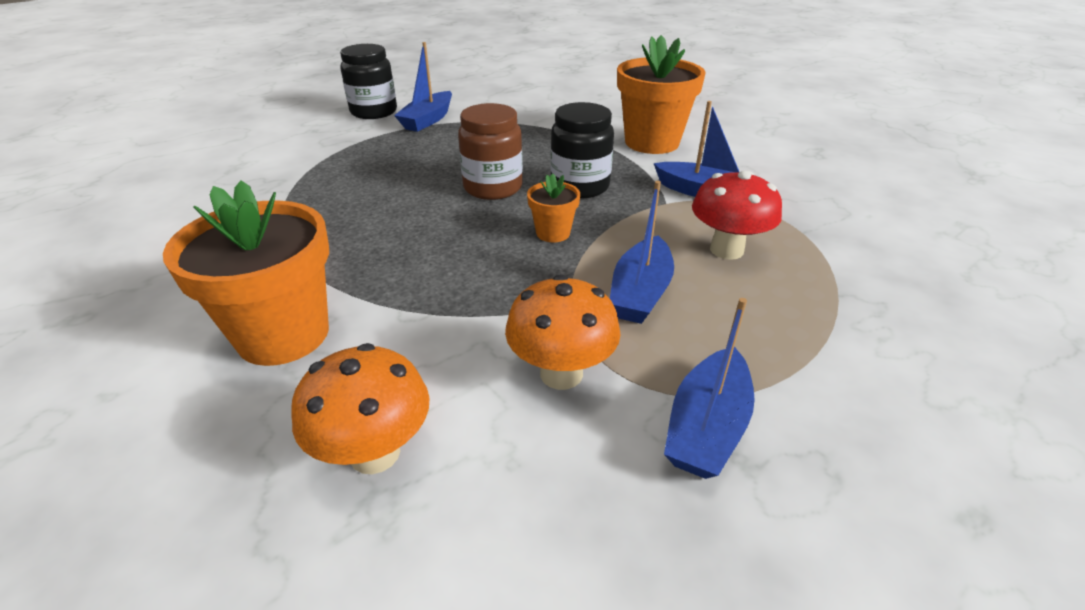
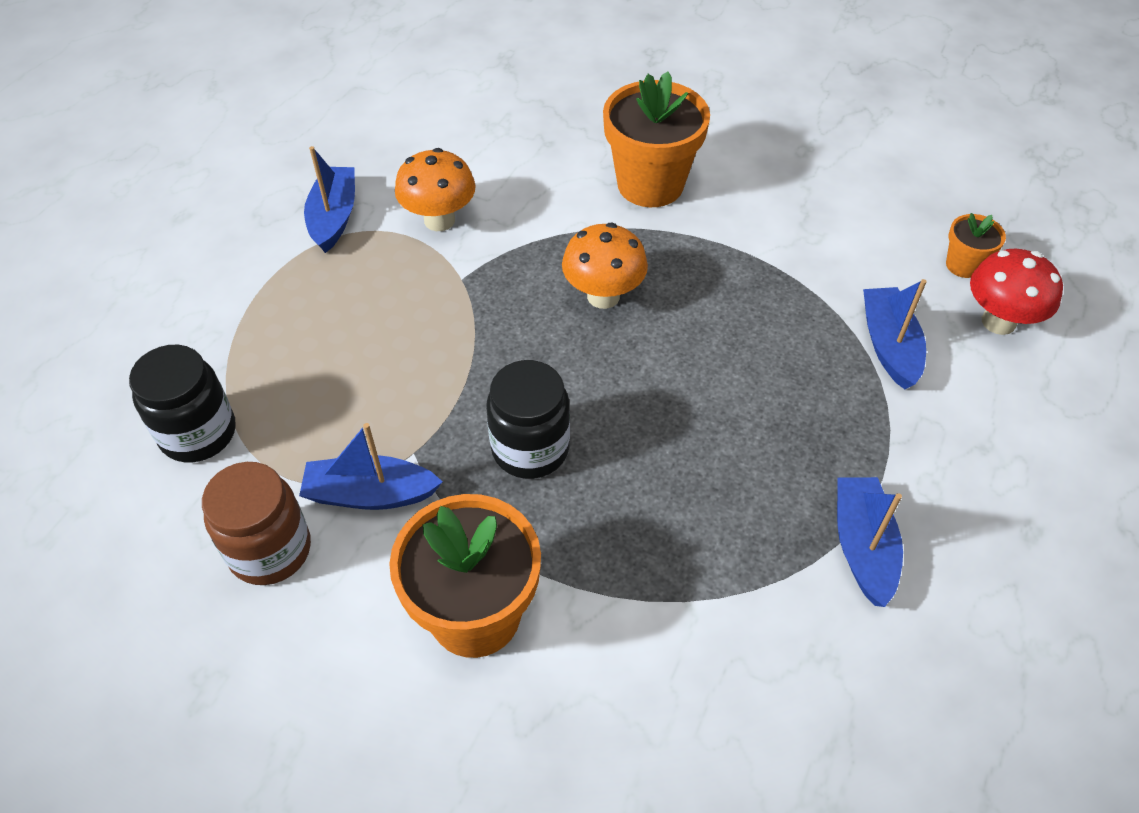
camera: 155 degrees right, 15 degrees up
orange mushroom [291,343,430,474] -> orange mushroom moved to [562,223,648,309]
black jar [340,44,397,119] -> black jar moved to [129,345,236,463]
brown jar [458,103,523,200] -> brown jar moved to [202,462,311,585]
orange flower pot [527,173,580,242] -> orange flower pot moved to [946,213,1006,278]
blue boat [610,181,674,324] -> blue boat moved to [863,279,927,389]
red mushroom [692,171,782,260] -> red mushroom moved to [970,249,1063,335]

